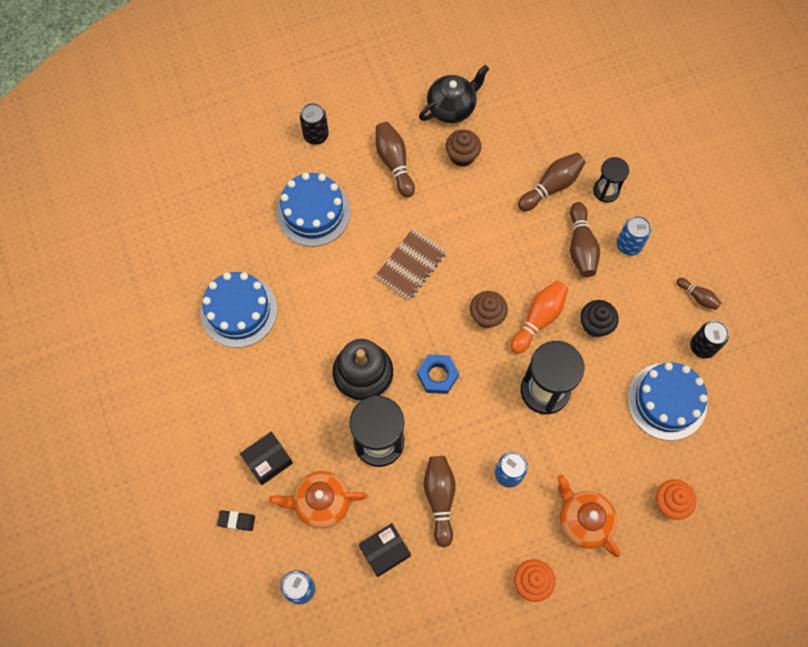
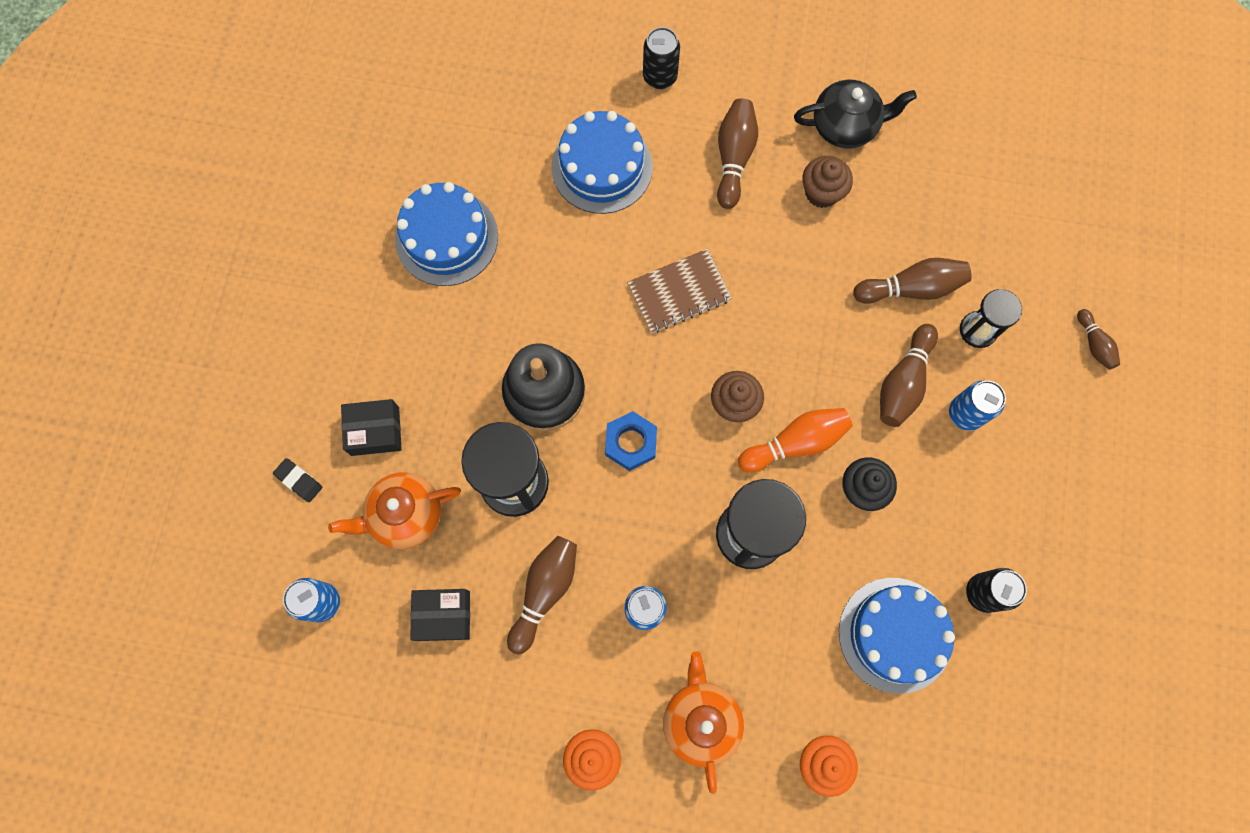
camera: 30 degrees right, 5 degrees up
orange teapot [269,471,367,528] -> orange teapot turned 45 degrees counterclockwise [328,472,461,549]
brown bowling pin [677,278,721,310] -> brown bowling pin moved to [1077,309,1120,370]

